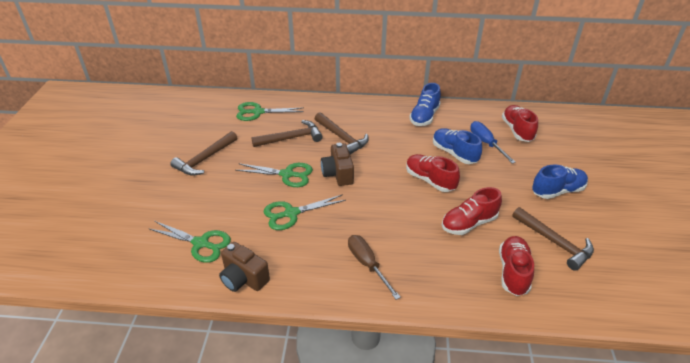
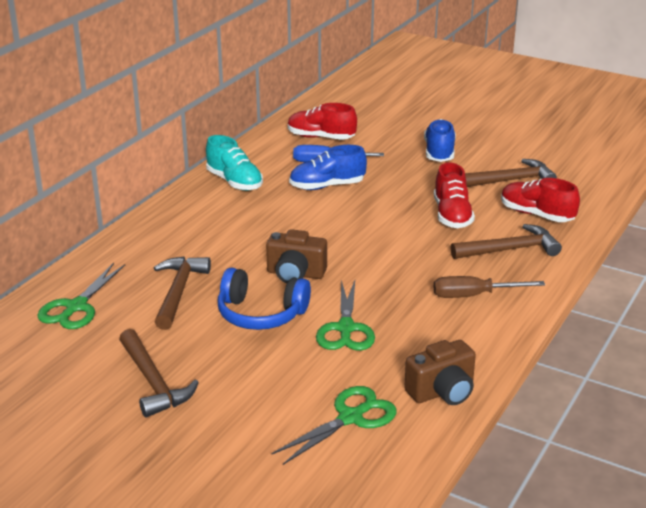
camera: 65 degrees left, 10 degrees down
green scissors [235,163,313,187] -> blue headphones [218,268,311,330]
brown hammer [314,112,369,155] -> brown hammer moved to [451,224,562,259]
red shoe [406,154,460,192] -> none
blue shoe [409,83,441,126] -> turquoise shoe [206,135,263,191]

